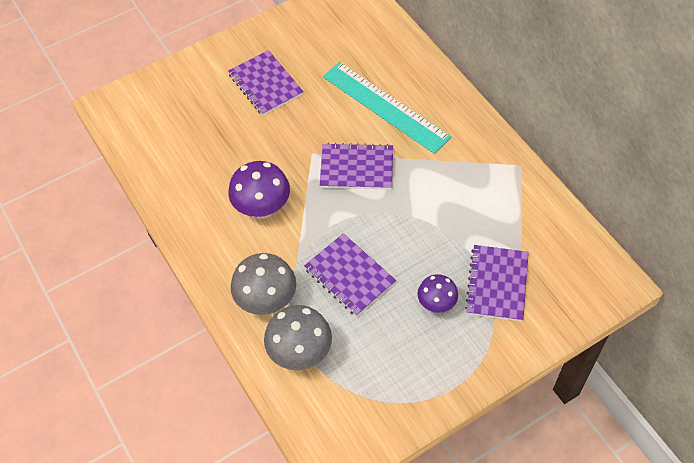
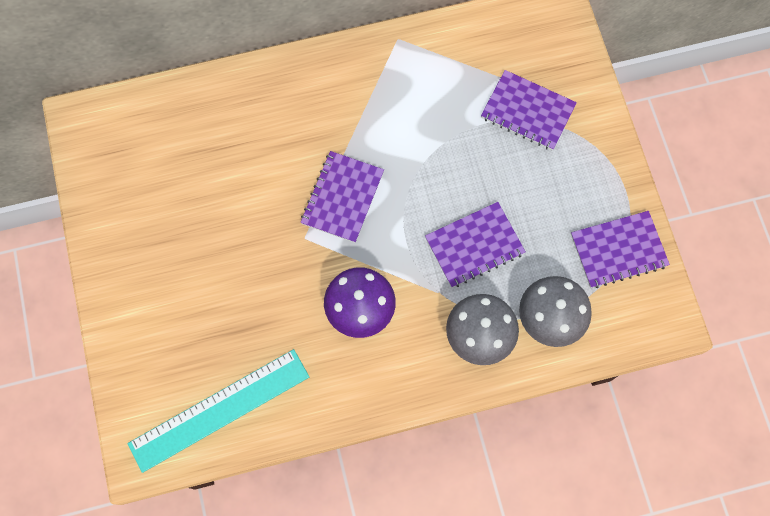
camera: 75 degrees left, 15 degrees up
purple notebook [228,50,304,116] -> purple notebook moved to [571,211,670,288]
turquoise ruler [323,62,451,154] -> turquoise ruler moved to [127,349,309,473]
purple mushroom [417,274,458,313] -> none

